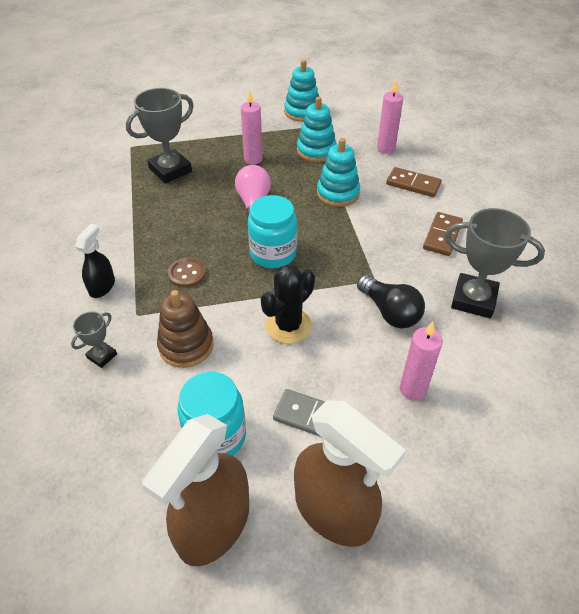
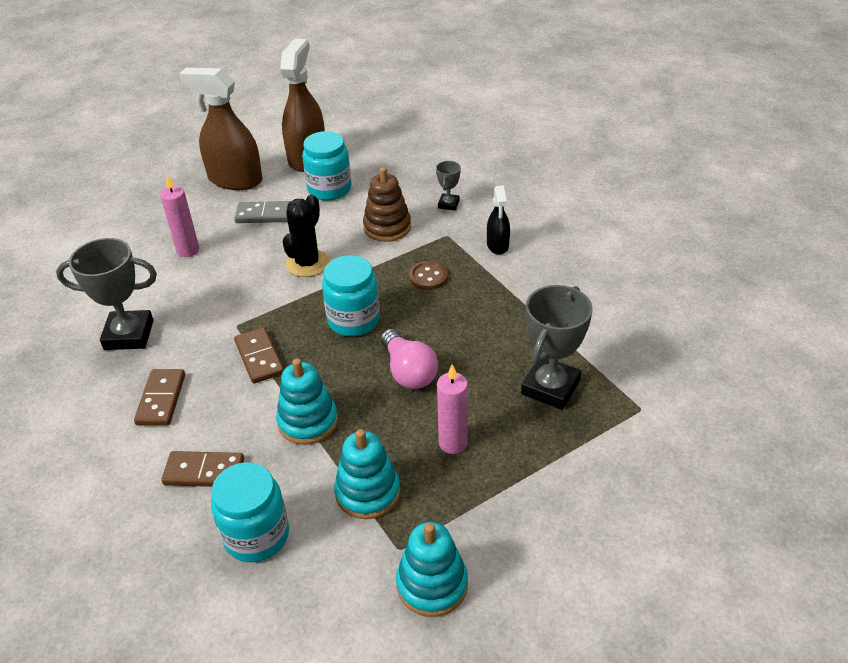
camera: 160 degrees right, 5 degrees down
black light bulb [357,275,425,328] -> none
pink candle [377,81,403,154] -> turquoise jar [211,462,289,562]
none -> brown domino [234,327,284,383]

